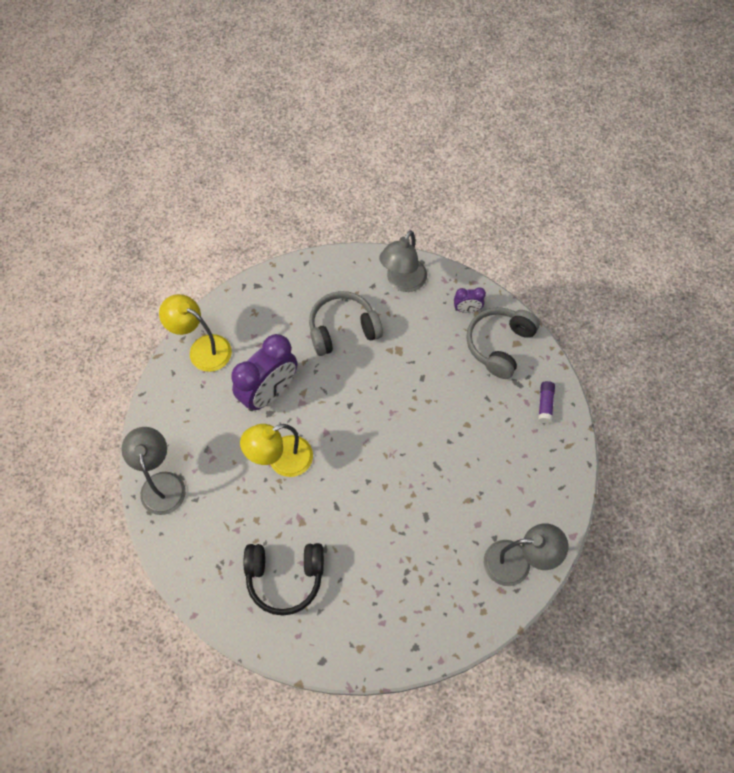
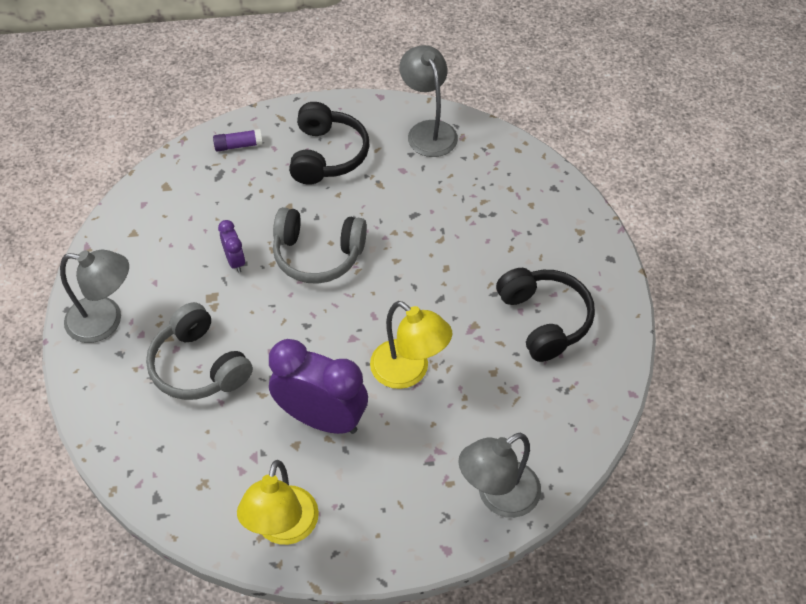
camera: 110 degrees left, 10 degrees down
purple clock [454,287,486,313] -> purple clock moved to [218,220,245,273]
grey headphones [466,307,540,379] -> grey headphones moved to [273,207,367,284]
none -> black headphones [289,102,370,185]

